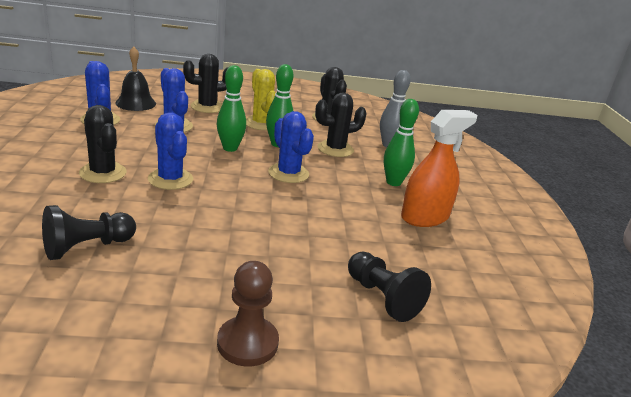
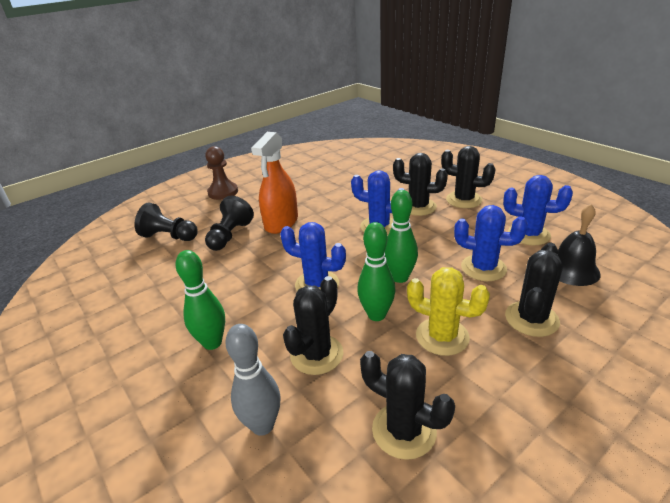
camera: 150 degrees right, 5 degrees up
black pawn [42,205,136,260] -> black pawn moved to [205,196,254,251]
orange spray bottle [401,110,477,227] -> orange spray bottle moved to [251,132,298,234]
none -> black cactus [441,146,495,208]

